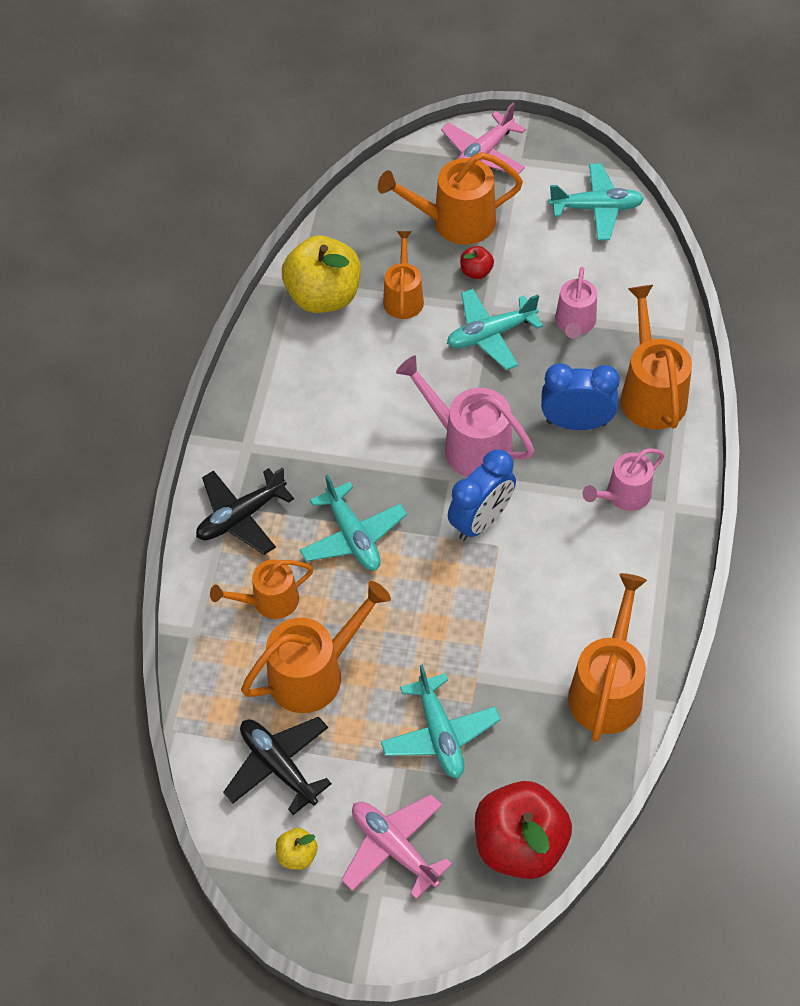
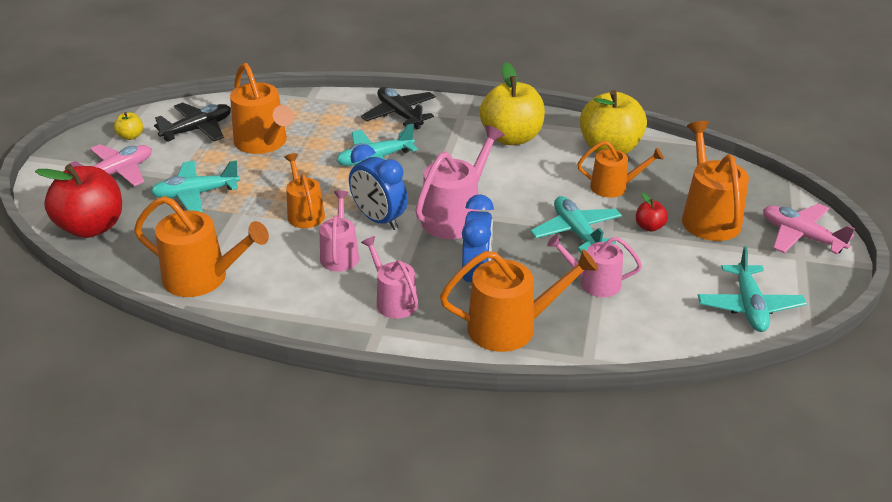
camera: 90 degrees right, 20 degrees down
orange watering can [210,559,313,619] -> orange watering can moved to [284,153,325,228]
none -> pink watering can [320,190,359,271]
none -> yellow apple [479,62,545,145]

